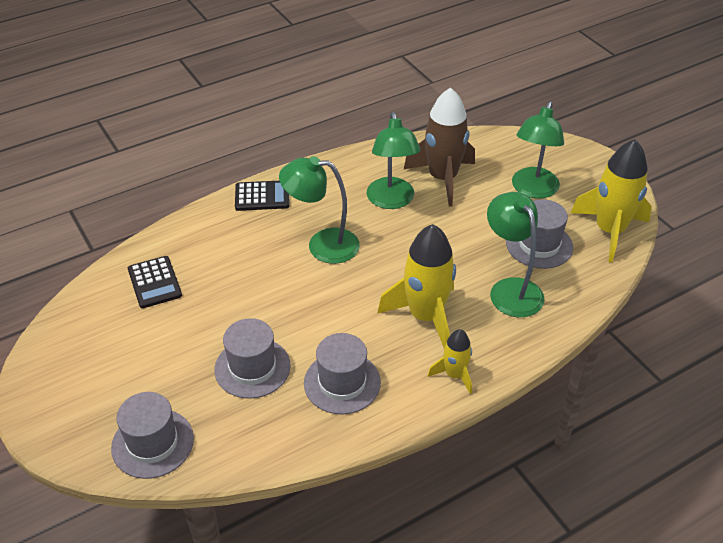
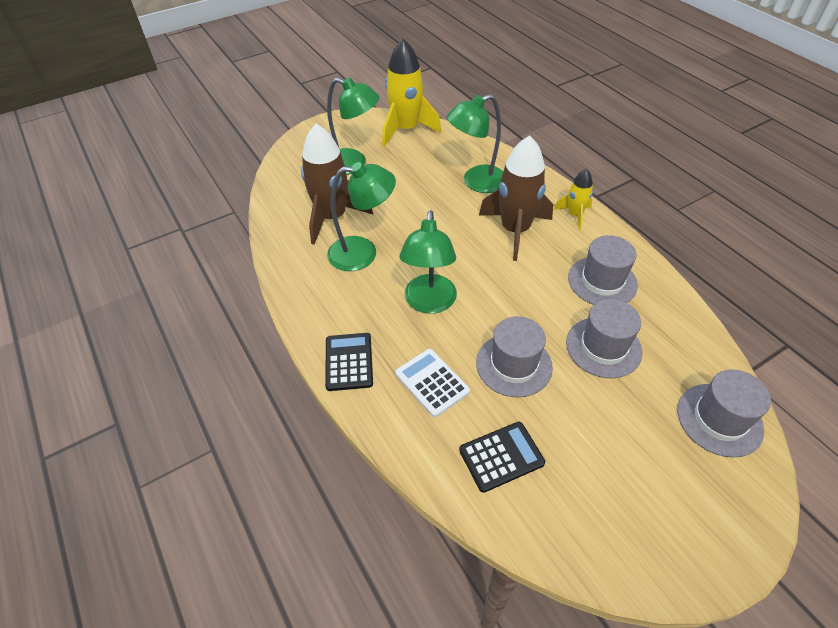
camera: 90 degrees left, 5 degrees up
yellow rocket [378,224,456,349] -> brown rocket [479,135,553,261]
grey hat [506,199,573,269] -> grey hat moved to [476,316,553,398]
none -> white calculator [395,349,470,417]

